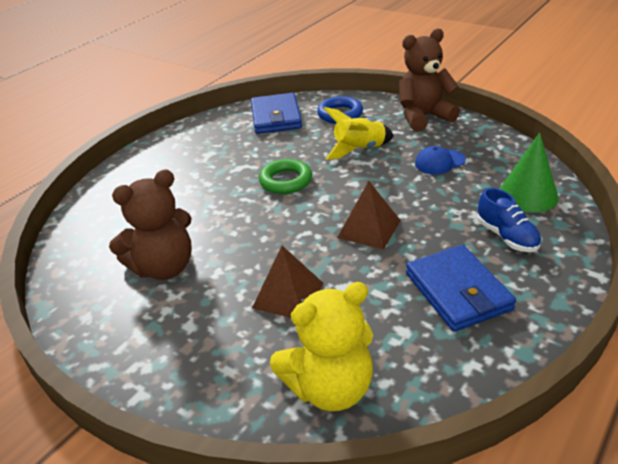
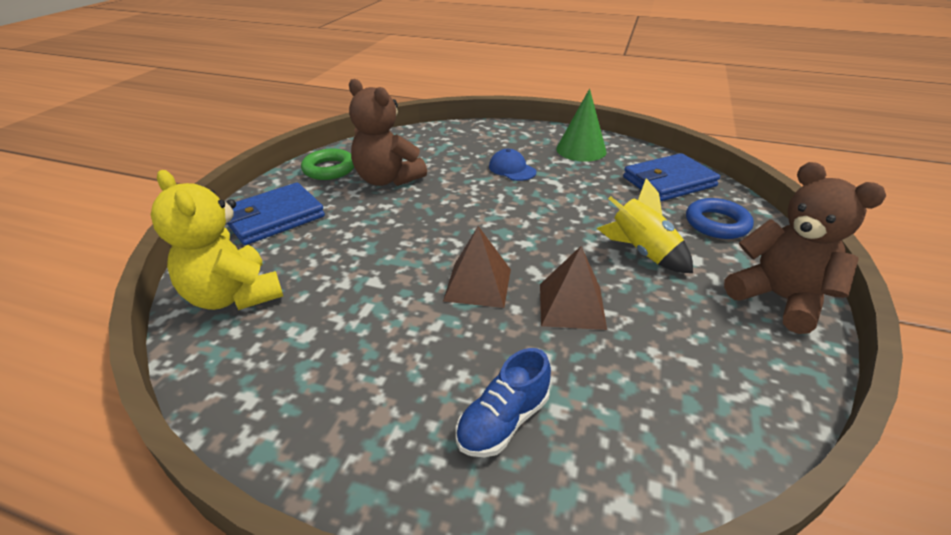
camera: 70 degrees right, 0 degrees up
brown pyramid [252,246,323,318] -> brown pyramid moved to [540,246,607,330]
green ring [259,159,312,194] -> green ring moved to [301,149,354,180]
blue wallet [406,245,516,332] -> blue wallet moved to [227,183,325,245]
blue cap [415,146,466,175] -> blue cap moved to [489,149,536,181]
green cone [500,132,559,213] -> green cone moved to [556,89,606,162]

